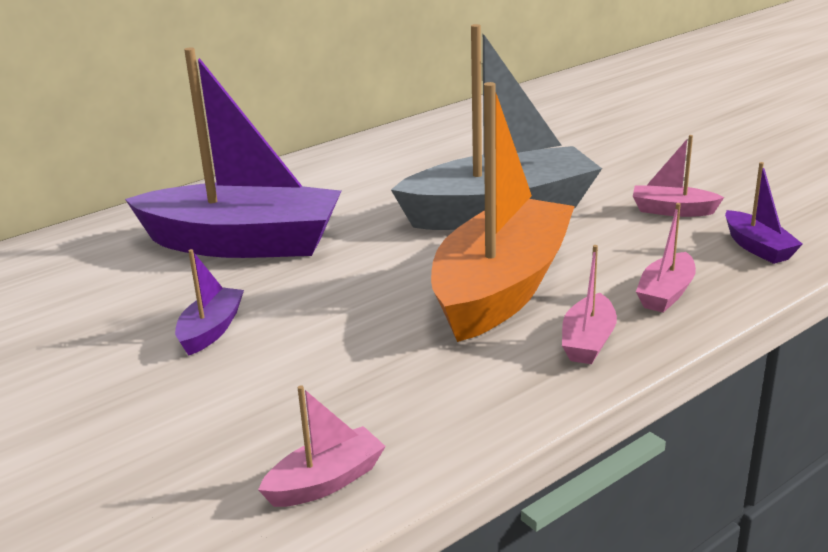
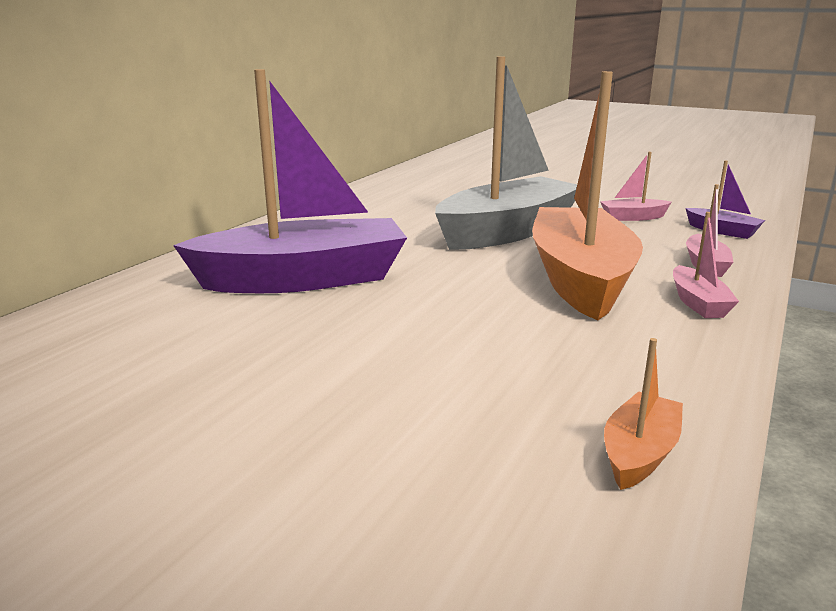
camera: 25 degrees left, 5 degrees down
purple boat [175,249,244,356] -> none
pink boat [258,385,386,507] -> orange boat [604,338,683,490]

